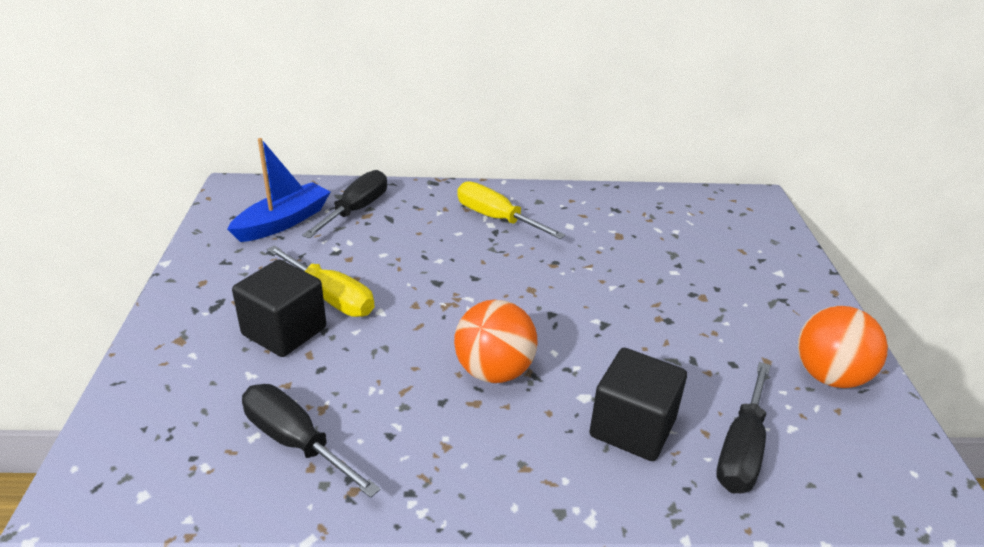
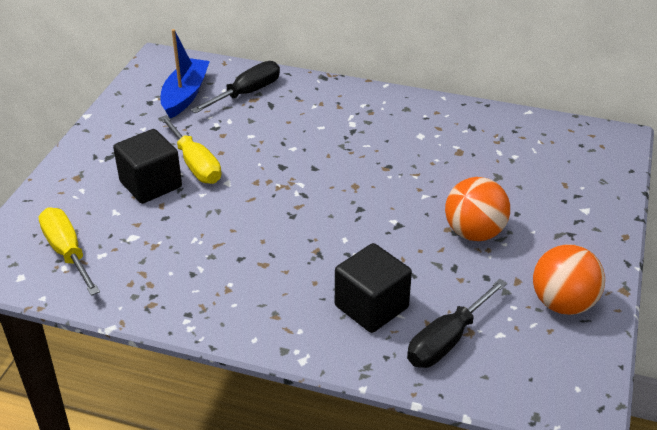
camera: 20 degrees right, 5 degrees up
blue boat [227,138,331,242] -> blue boat turned 45 degrees counterclockwise [160,29,210,118]
black screwdriver [242,384,380,498] -> none
orange ball [454,300,537,383] -> orange ball moved to [445,177,510,241]
yellow screwdriver [457,181,565,239] -> yellow screwdriver moved to [39,207,100,296]

